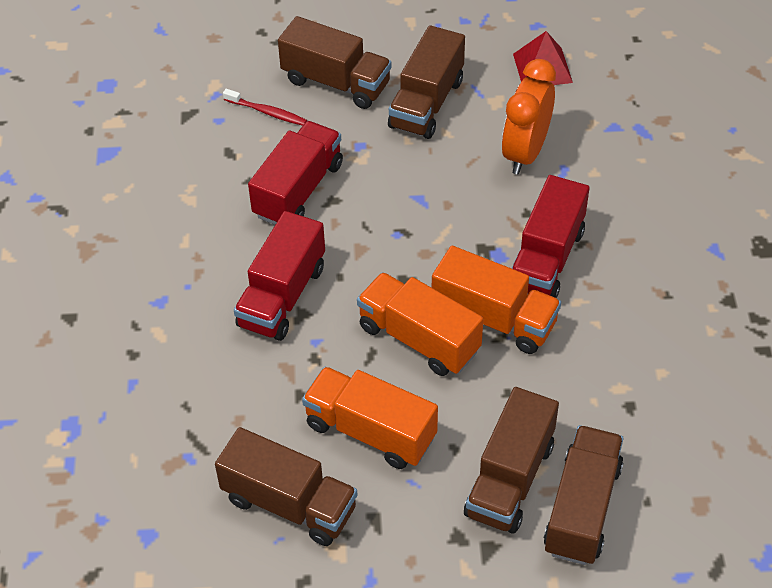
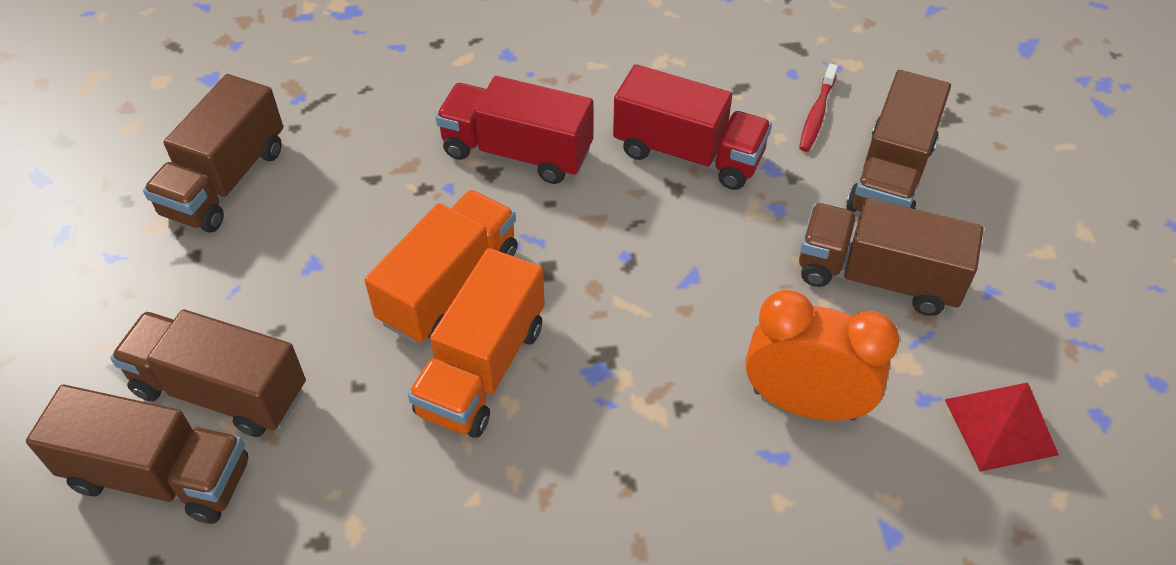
camera: 85 degrees right, 0 degrees up
orange truck [302,367,438,469] -> none
red truck [512,175,589,298] -> none

